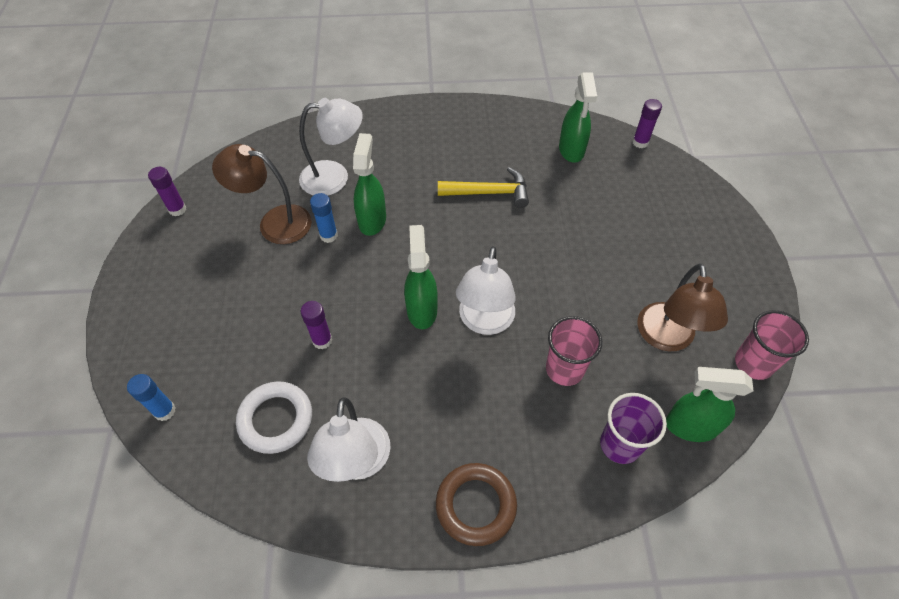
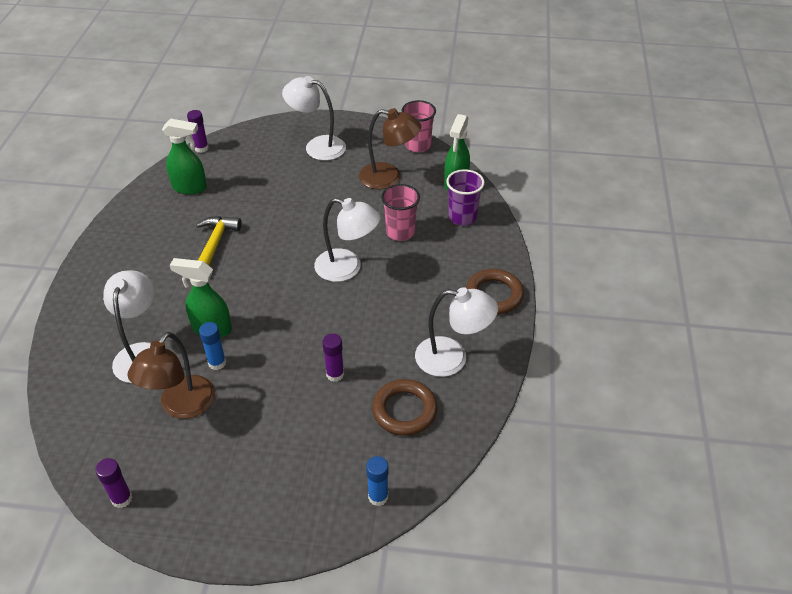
camera: 80 degrees left, 10 degrees down
white ring [236,381,312,454] -> brown ring [372,379,438,436]
green spray bottle [404,225,438,329] -> none
none -> white lamp [282,76,346,161]

